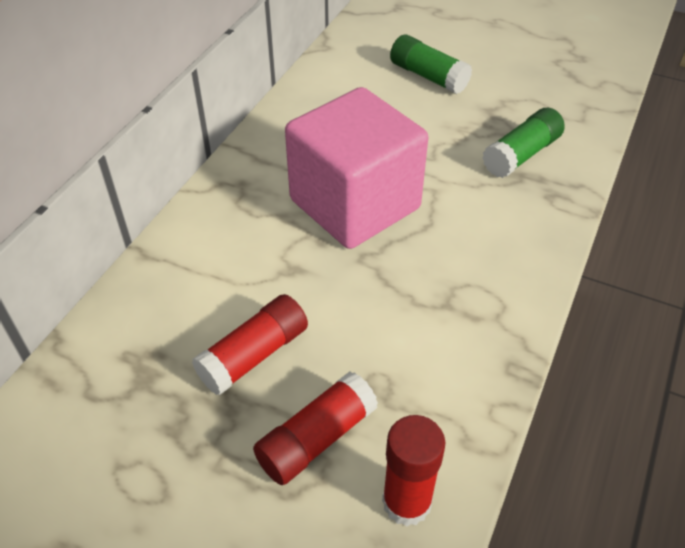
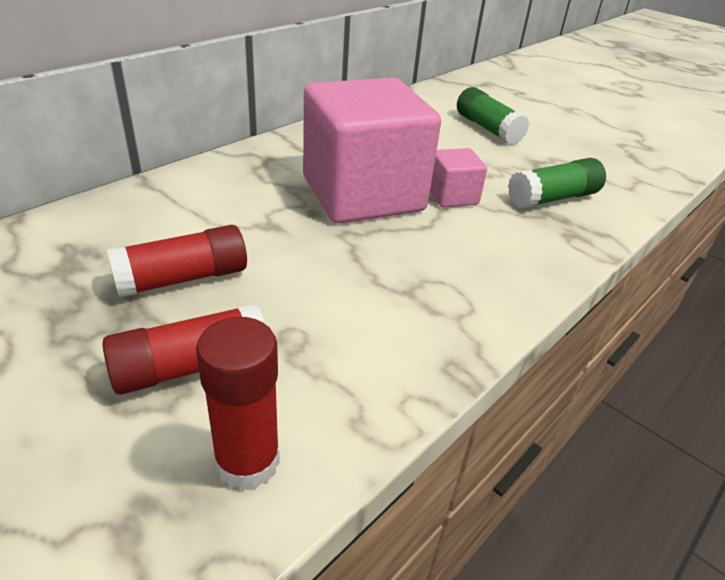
camera: 15 degrees right, 10 degrees down
none -> pink cube [430,148,487,207]

